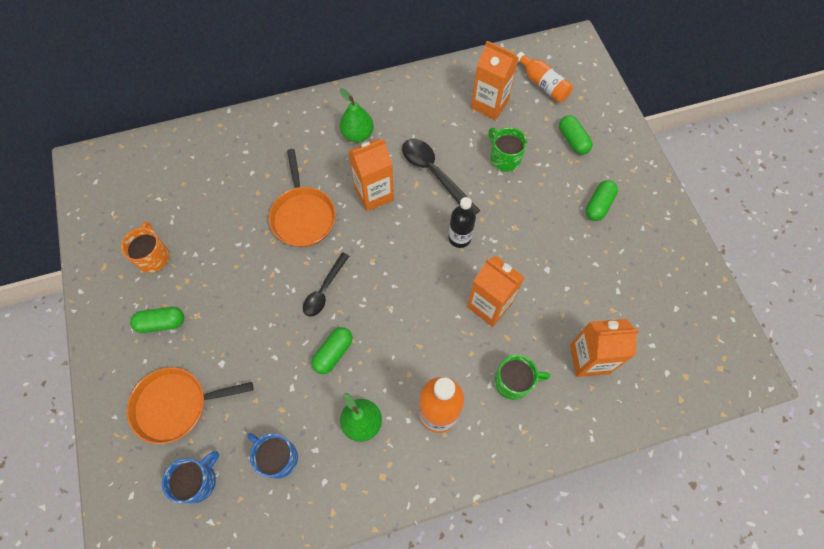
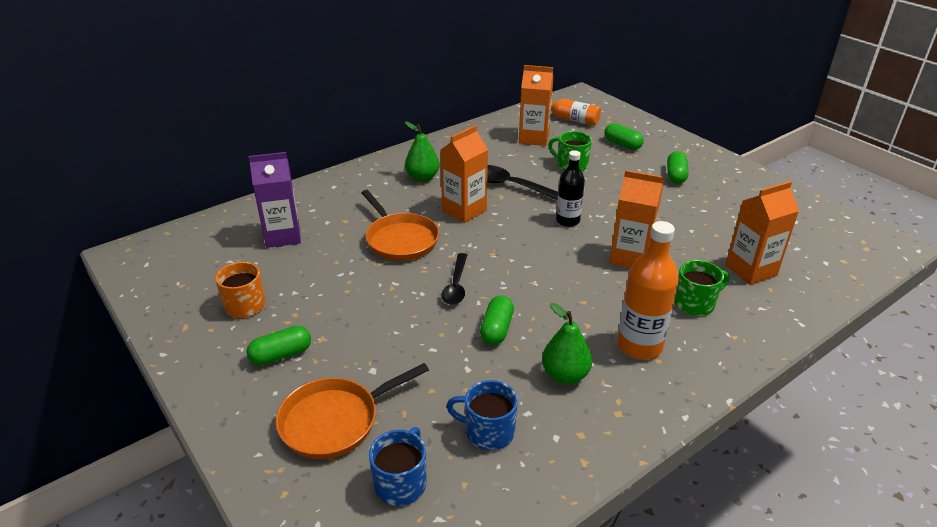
camera: 20 degrees left, 30 degrees down
none -> purple carton [249,152,301,248]

